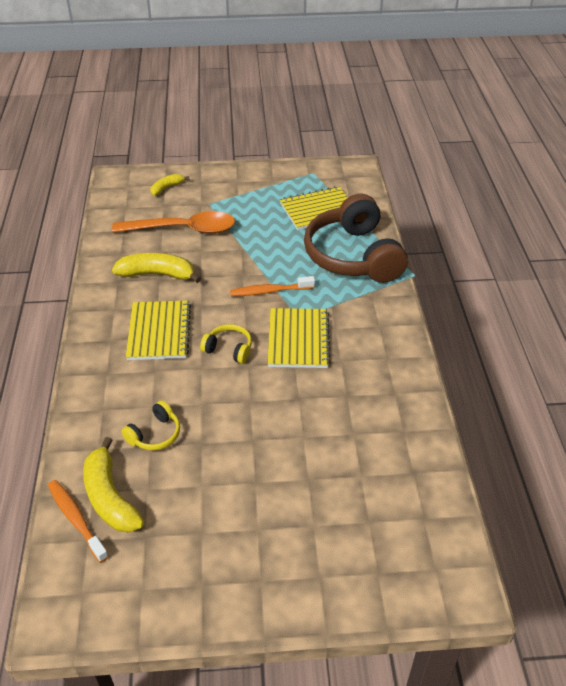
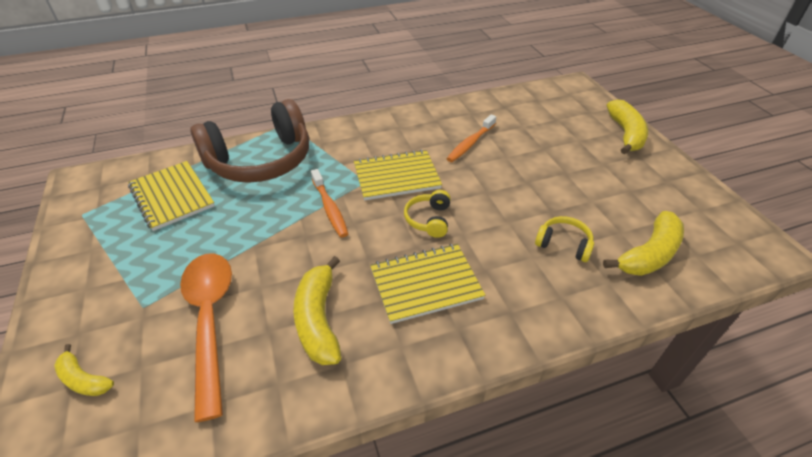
camera: 105 degrees left, 0 degrees up
orange toothbrush [48,480,109,563] -> orange toothbrush moved to [446,114,496,162]
none -> yellow banana [607,99,648,154]

